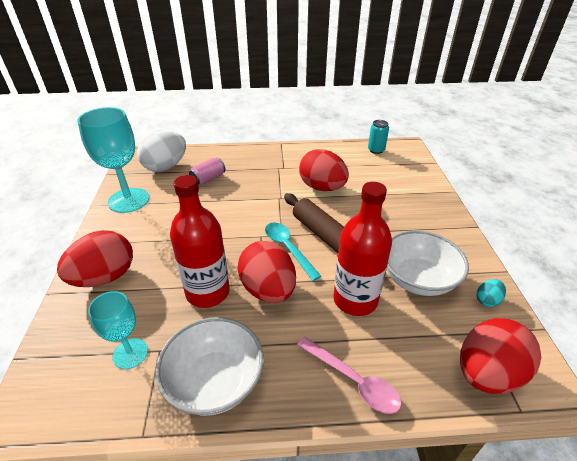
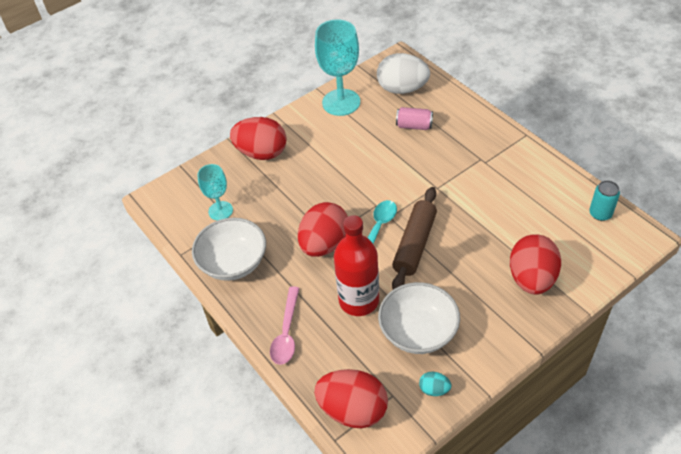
camera: 60 degrees right, 10 degrees up
red bottle [170,175,230,308] -> none
red egg [299,149,349,191] -> red egg moved to [510,234,561,295]

